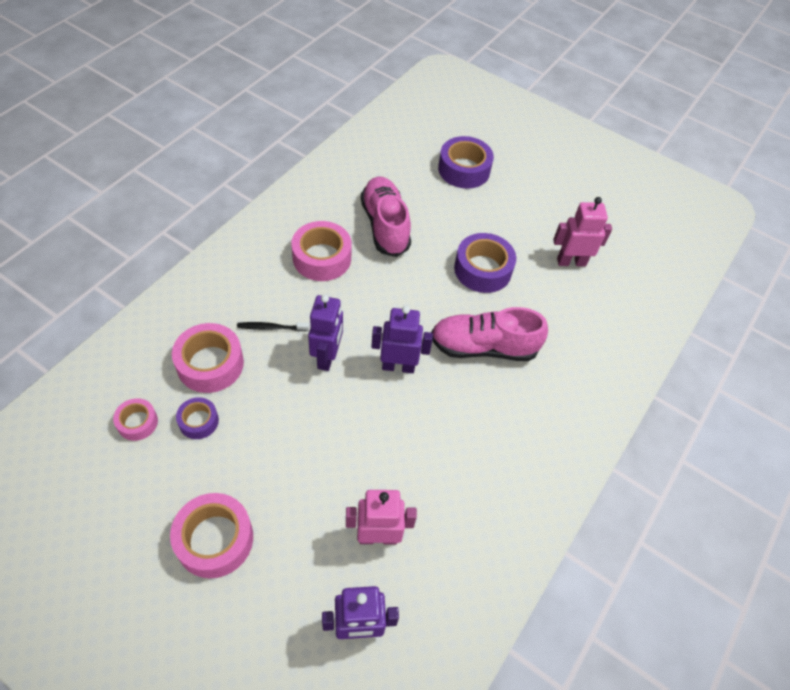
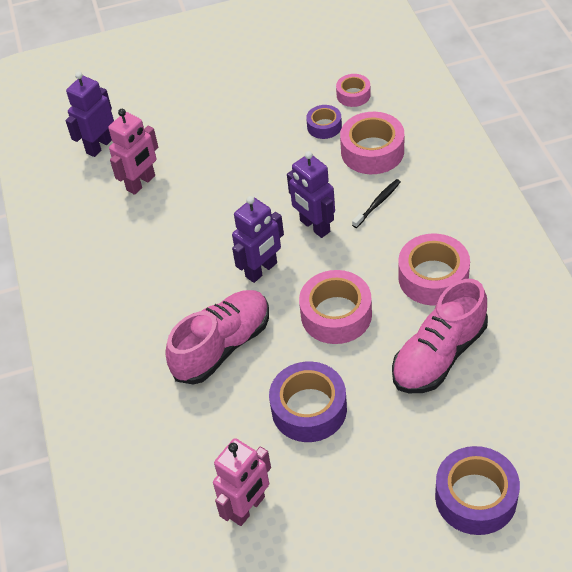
camera: 140 degrees right, 5 degrees down
pink tape [170,493,253,578] -> pink tape moved to [299,270,372,344]
pink shoe [361,177,411,257] -> pink shoe turned 105 degrees clockwise [392,279,488,393]

